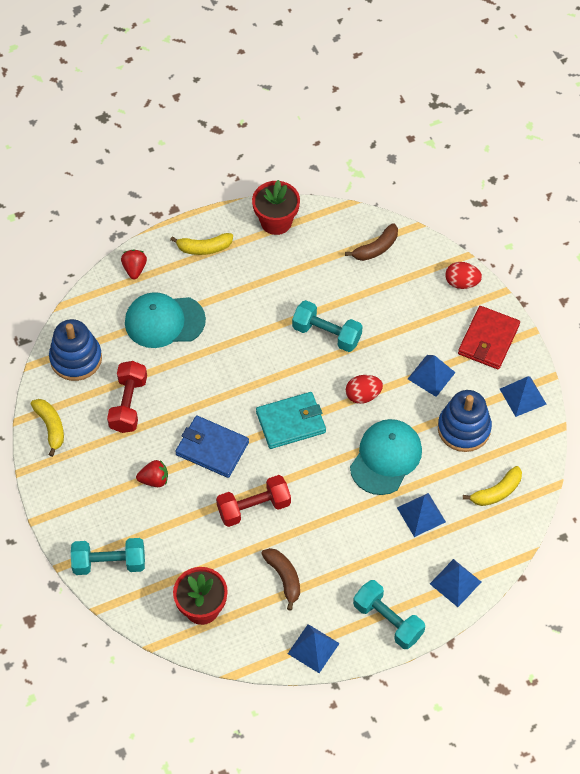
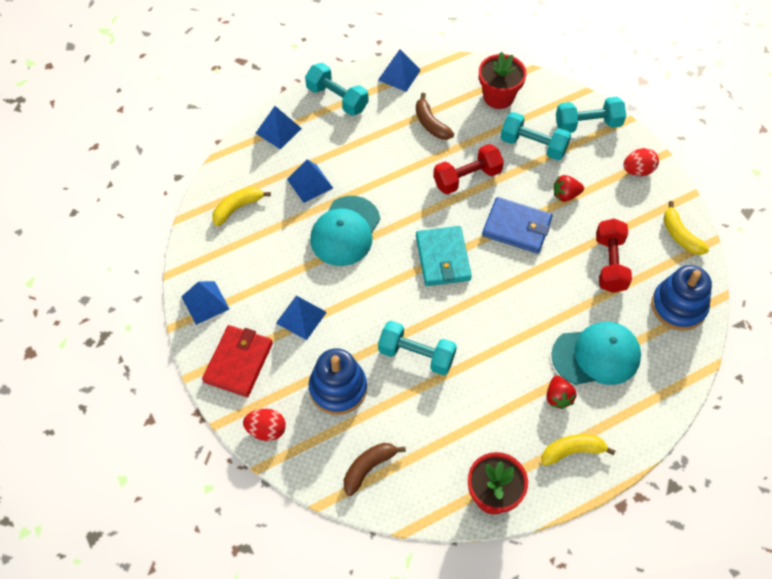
camera: 175 degrees right, 0 degrees up
red strawberry [121,249,147,279] -> red strawberry moved to [547,376,576,409]
turquoise wallet [256,392,326,449] -> turquoise wallet turned 75 degrees counterclockwise [416,226,472,286]
red egg [346,375,383,404] -> red egg moved to [624,148,659,176]
blue stacking toy [438,390,492,452] -> blue stacking toy moved to [309,348,367,415]
none -> turquoise dumbbell [500,112,571,160]

